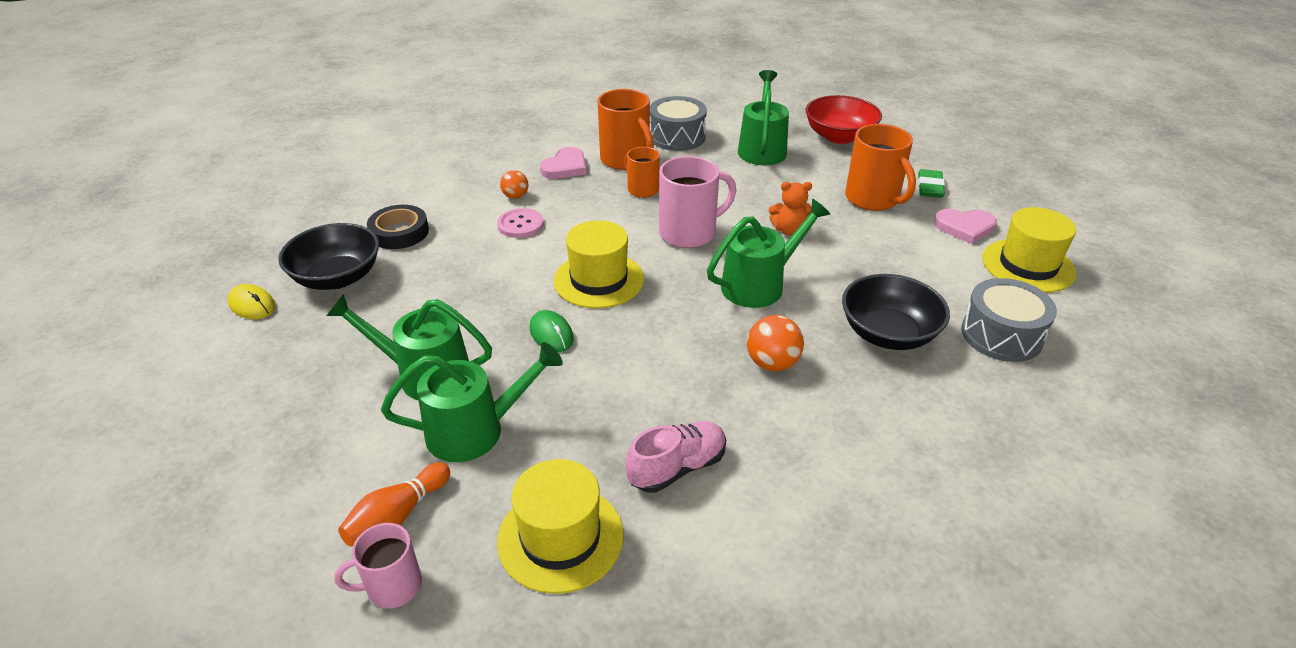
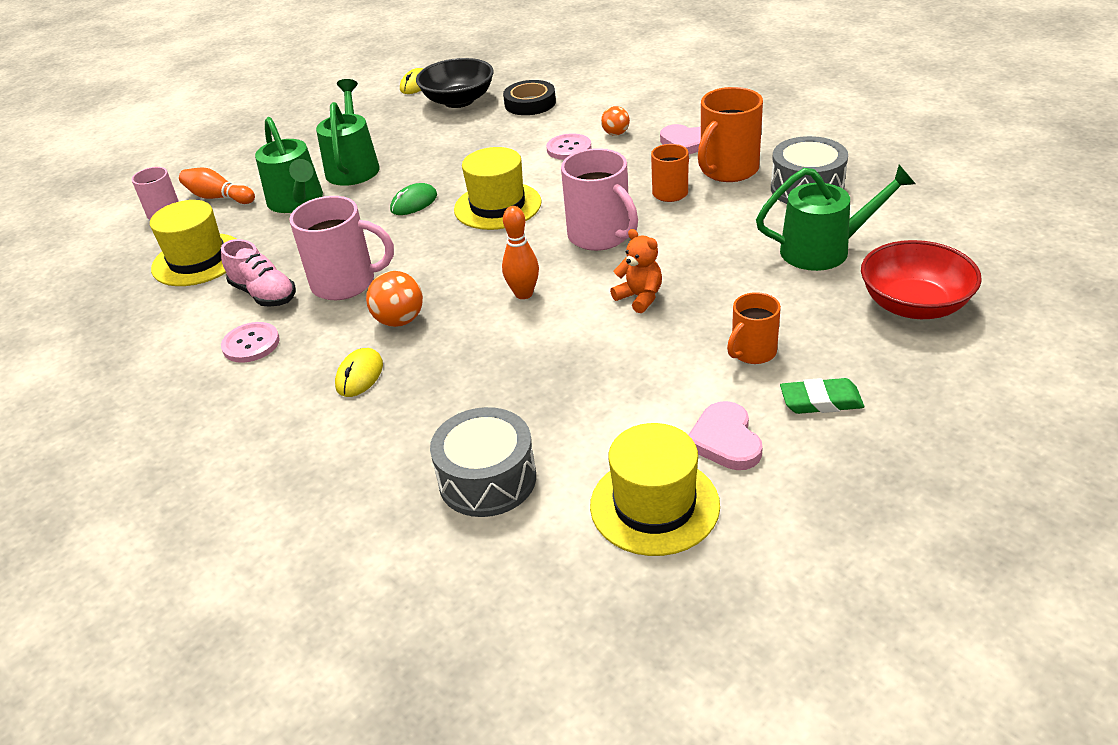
camera: 80 degrees right, 0 degrees up
green watering can [707,199,830,308] -> orange bowling pin [502,206,539,299]
orange teddy bear [769,182,812,236] -> orange teddy bear turned 150 degrees clockwise [610,229,662,313]
black bowl [842,274,950,350] -> none
orange mug [845,124,916,211] -> orange mug [727,292,781,364], size x0.60
none -> pink button [221,322,280,363]
none -> pink mug [289,196,394,300]
none -> yellow mouse [335,348,383,397]

